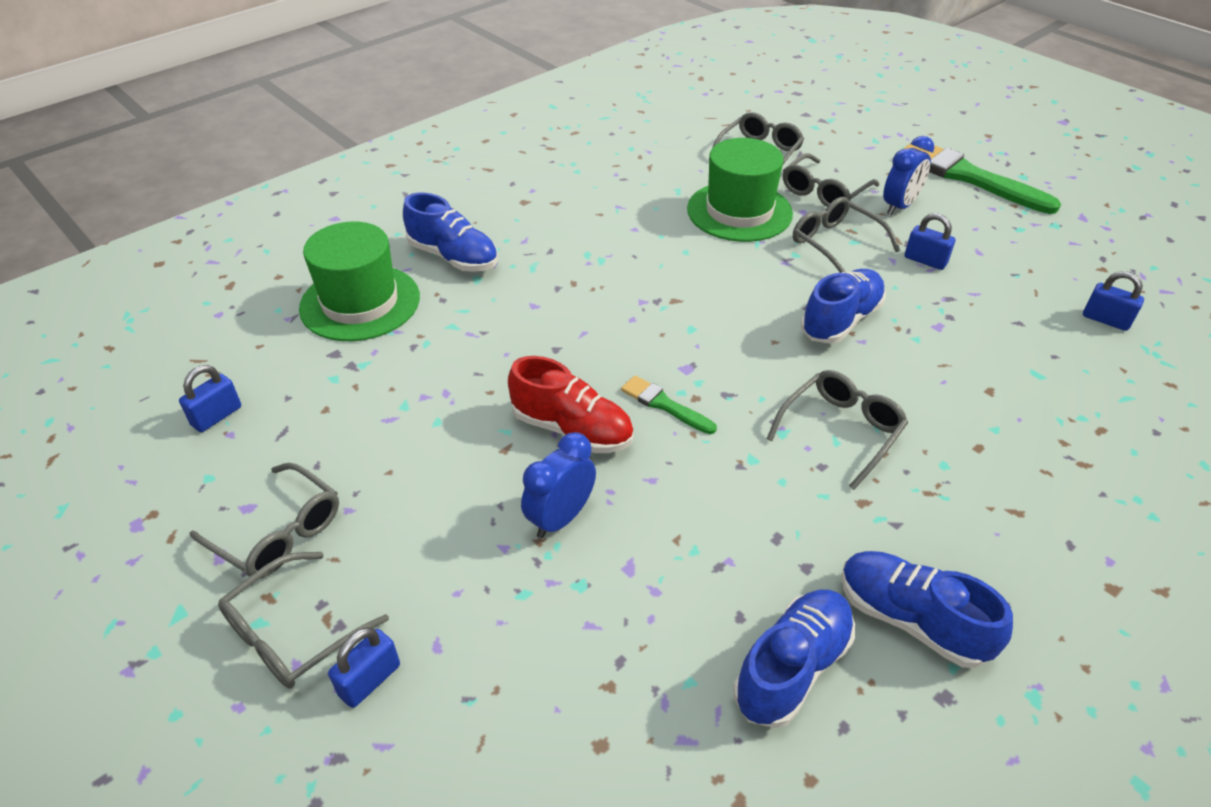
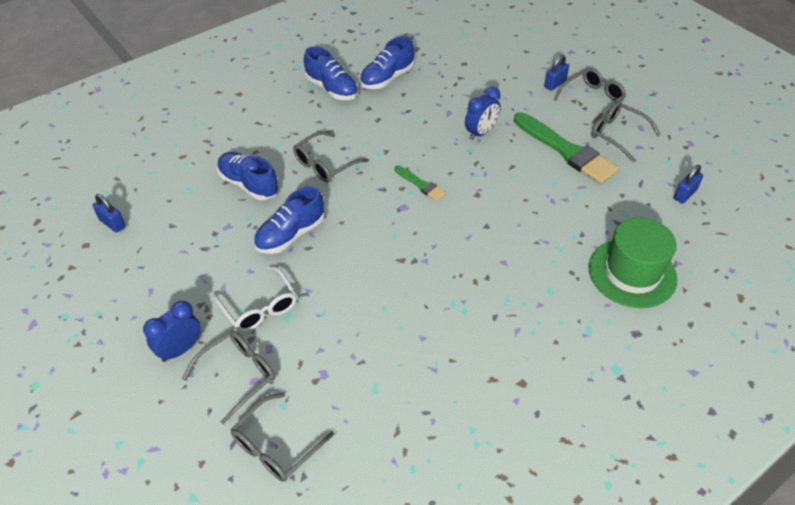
camera: 175 degrees left, 5 degrees up
blue shoe [403,193,498,272] -> blue shoe moved to [217,152,279,200]
red shoe [508,356,634,453] -> none
green hat [687,138,793,242] -> none
grey glasses [793,197,900,273] -> white glasses [213,266,297,332]
green brush [903,143,1061,214] -> green brush moved to [514,112,619,184]
blue padlock [905,213,955,270] -> none

